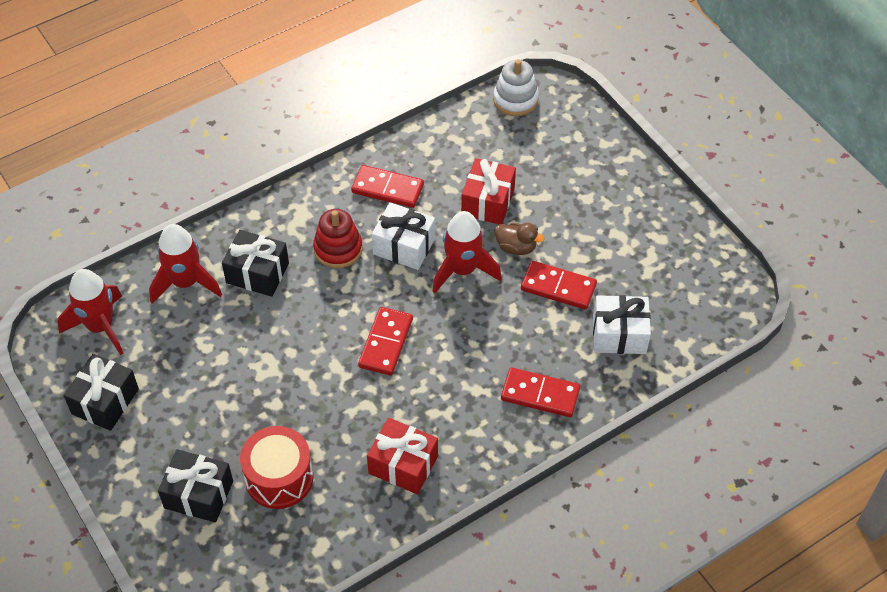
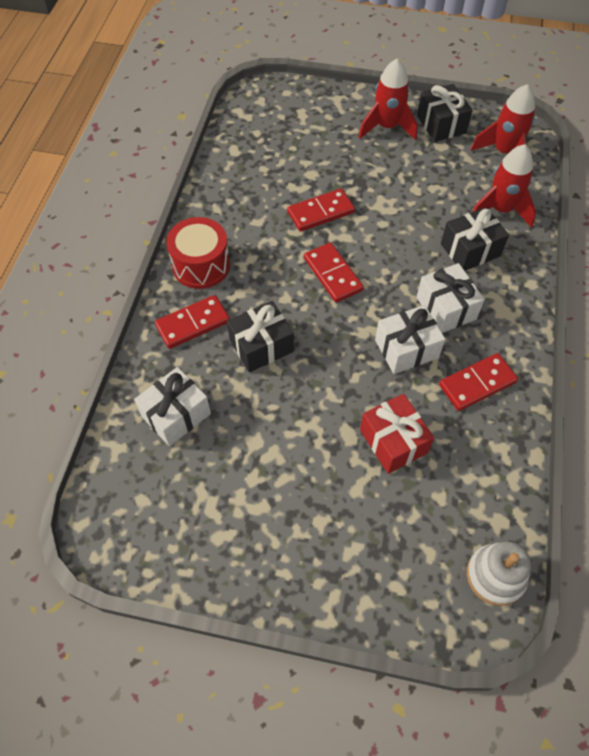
camera: 135 degrees right, 5 degrees up
black gift [158,449,233,523] -> black gift moved to [227,301,294,372]
red drum [240,426,313,509] -> red drum moved to [166,217,230,289]
red stacking toy [313,209,363,268] -> white gift [416,263,485,333]
red gift [367,418,438,494] -> none
red rocket [432,211,502,293] -> red rocket moved to [359,59,417,141]
brown duck [495,223,544,255] -> none
red domino [521,261,597,310] -> red domino moved to [287,188,355,232]

